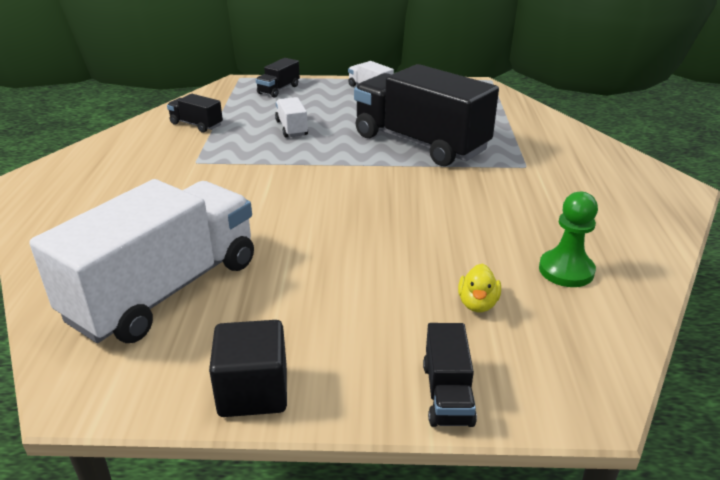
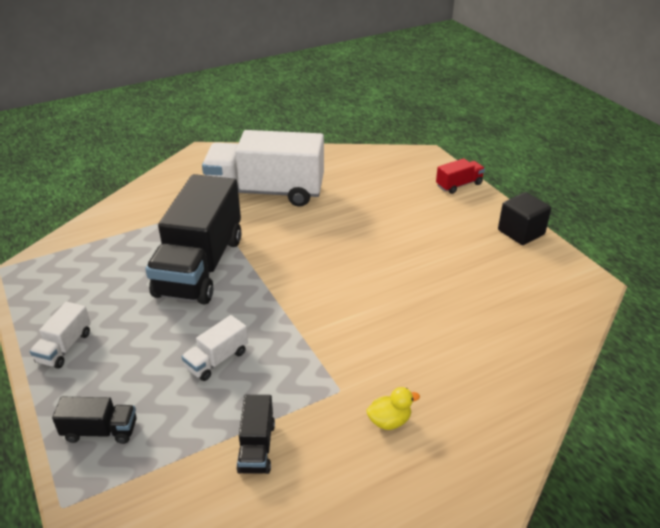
camera: 120 degrees left, 5 degrees up
white truck [29,179,254,343] -> white truck moved to [202,130,324,207]
black truck [423,323,477,427] -> red truck [436,158,485,194]
yellow duck [458,264,501,312] -> yellow duck moved to [366,387,420,430]
green pawn [539,192,598,287] -> none

